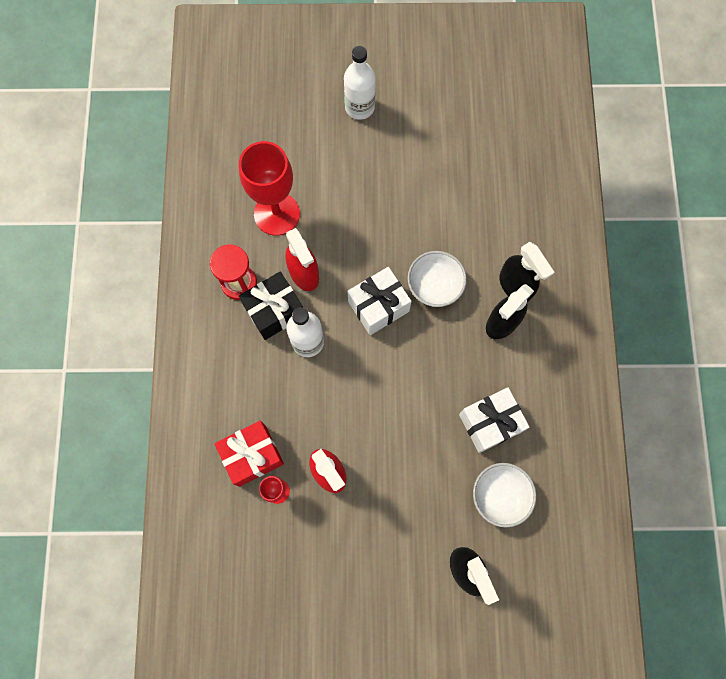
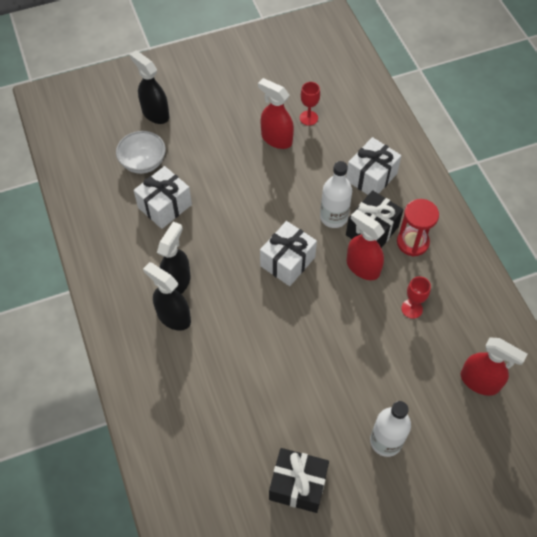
camera: 160 degrees right, 15 degrees down
red gift [215,420,284,487] -> none
red goblet [239,141,300,236] -> red goblet [401,276,431,319], size x0.48
white bowl [407,251,467,307] -> none
none -> black gift [269,448,329,513]
none -> white gift [346,137,402,195]
none -> red spray bottle [461,337,527,396]

